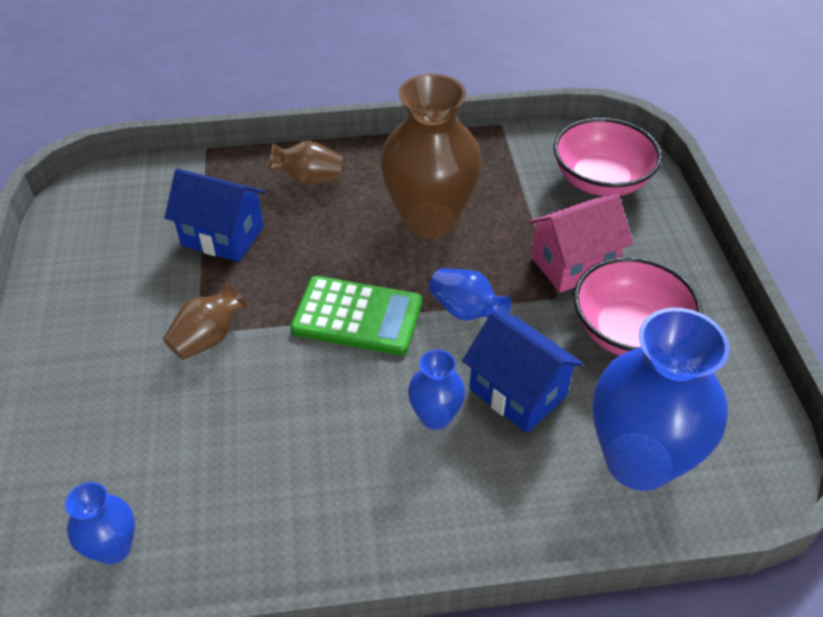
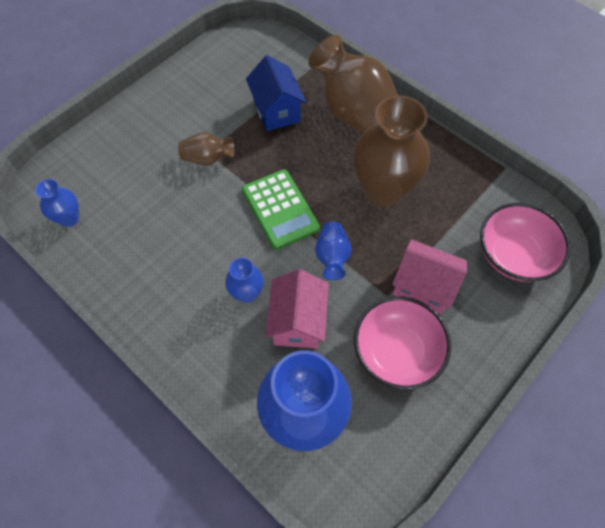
camera: 50 degrees right, 15 degrees up
brown vase [269,141,343,185] -> brown vase [308,35,398,133], size x2.10
blue house [462,311,583,433] -> pink house [265,269,329,349]

